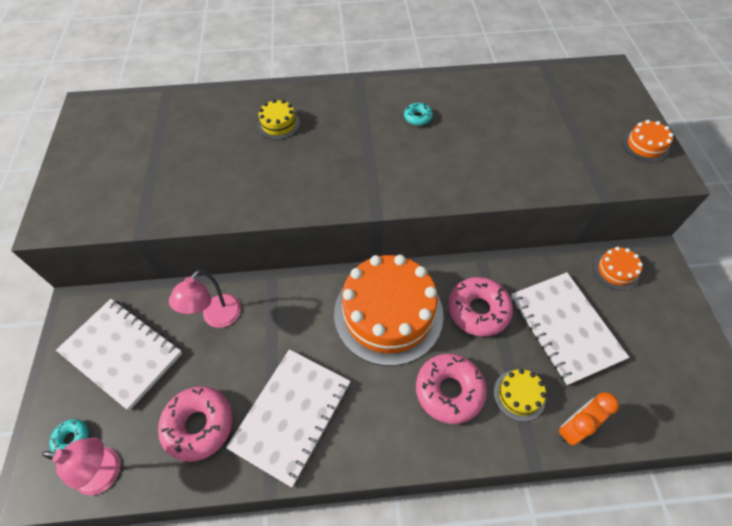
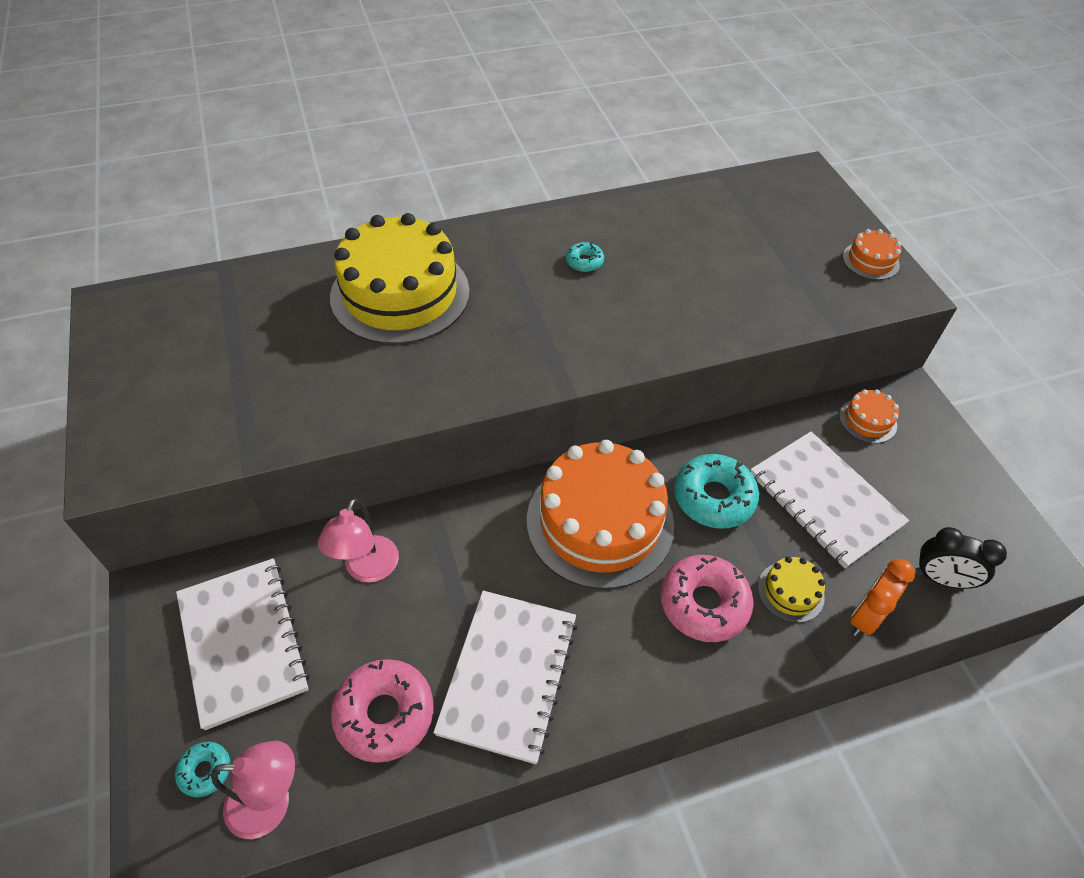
camera: 15 degrees left, 5 degrees down
white notebook [56,299,182,410] -> white notebook turned 45 degrees clockwise [176,558,310,730]
yellow cake [257,99,300,140] -> yellow cake [330,213,470,344], size x2.36
pink donut [448,277,513,337] -> turquoise donut [674,454,759,529]
none -> black clock [916,527,1007,589]

